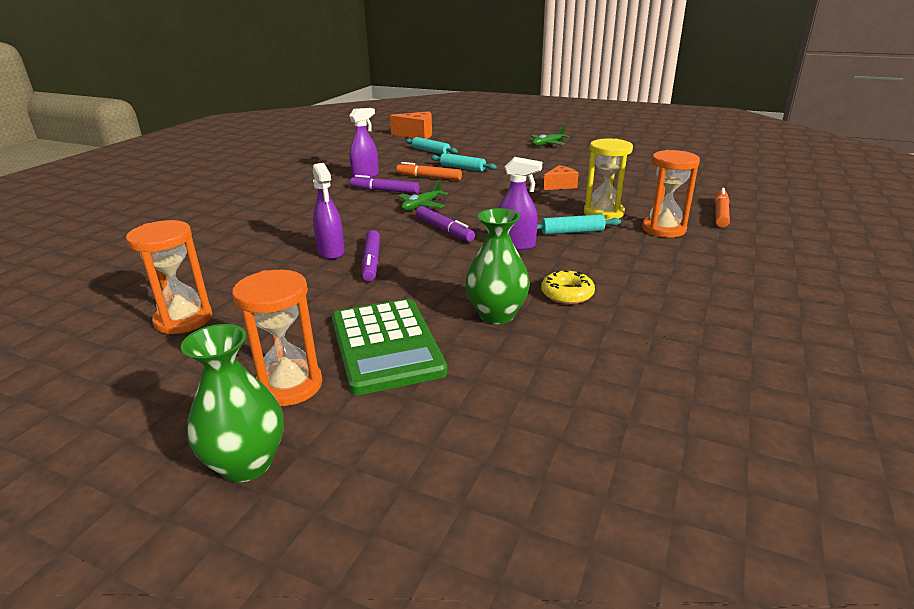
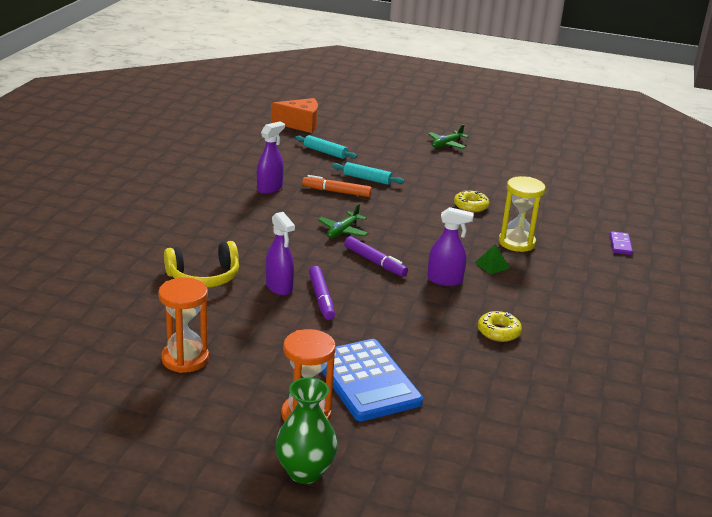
camera: 10 degrees left, 0 degrees up
green calculator [331,299,448,395] -> blue calculator [322,339,423,421]
purple marker [350,175,419,194] -> none
green vase [465,208,530,324] -> none
turquoise rolling pin [537,214,621,235] -> green pyramid [474,244,510,274]
orange cheese [544,165,579,190] -> yellow donut [454,190,489,213]
orange hourglass [642,150,700,238] -> none
orange marker [714,188,730,228] -> purple domino [610,231,633,255]
none -> yellow headphones [164,241,239,287]

